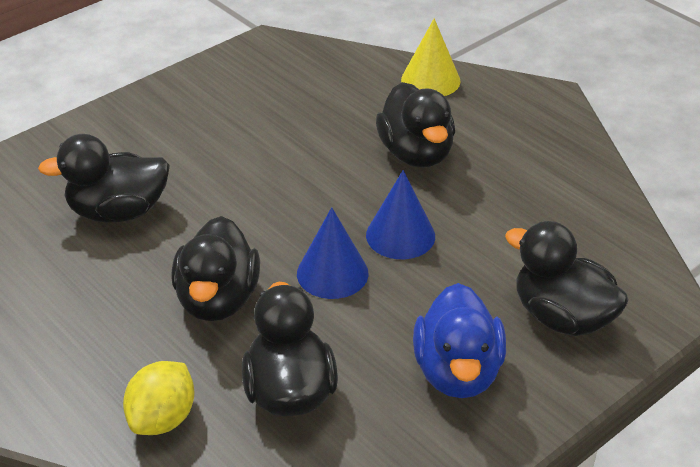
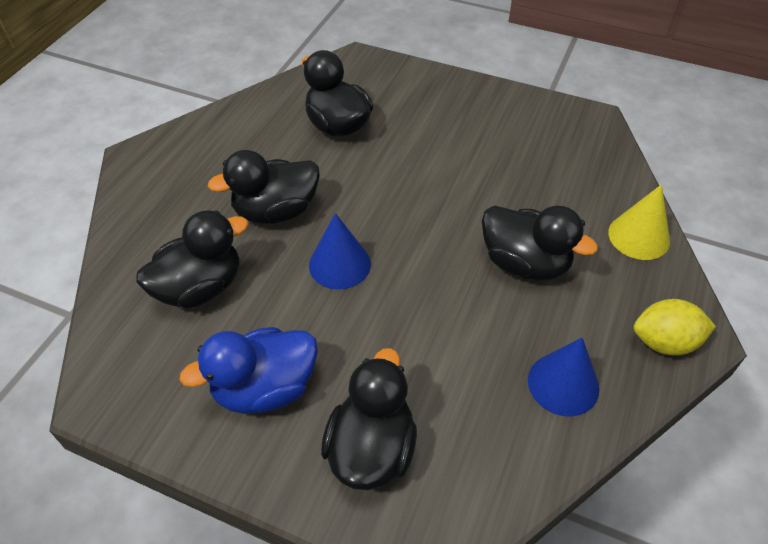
camera: 65 degrees right, 10 degrees up
yellow lemon [123,361,195,435] -> yellow lemon moved to [633,299,716,356]
blue cone [366,170,435,259] -> blue cone moved to [528,337,599,417]
black duck [376,82,455,168] -> black duck turned 105 degrees counterclockwise [482,206,598,281]

